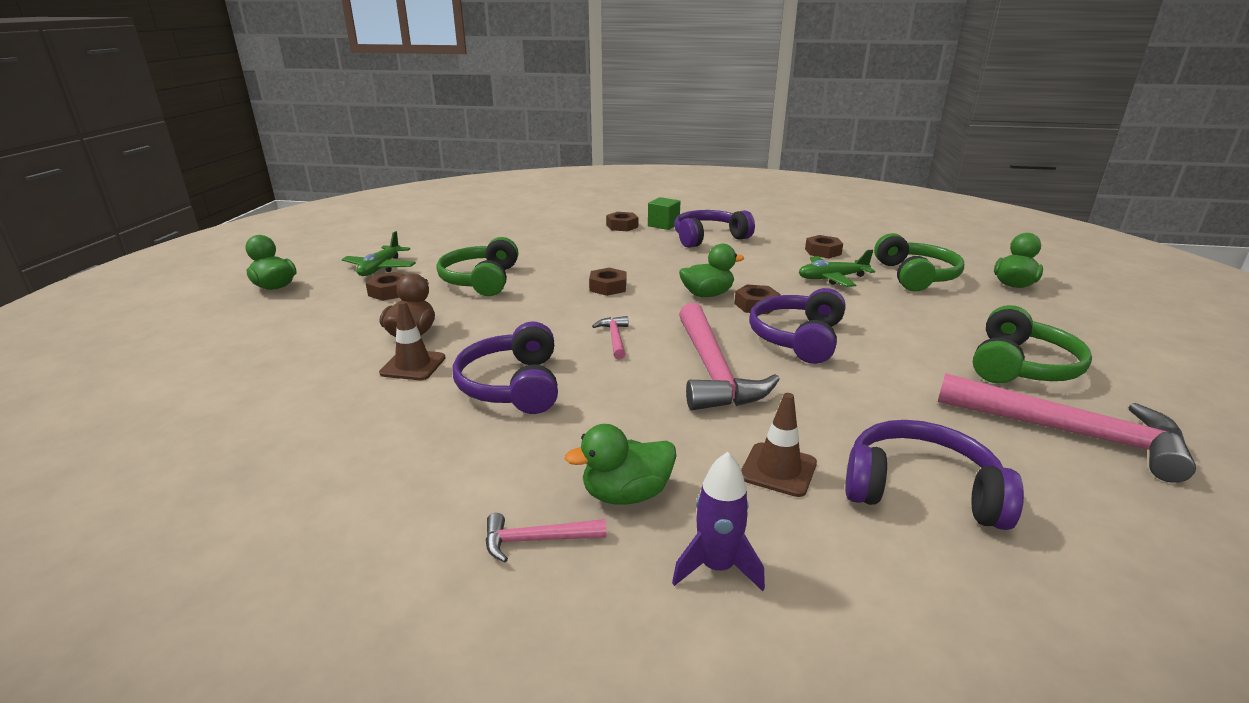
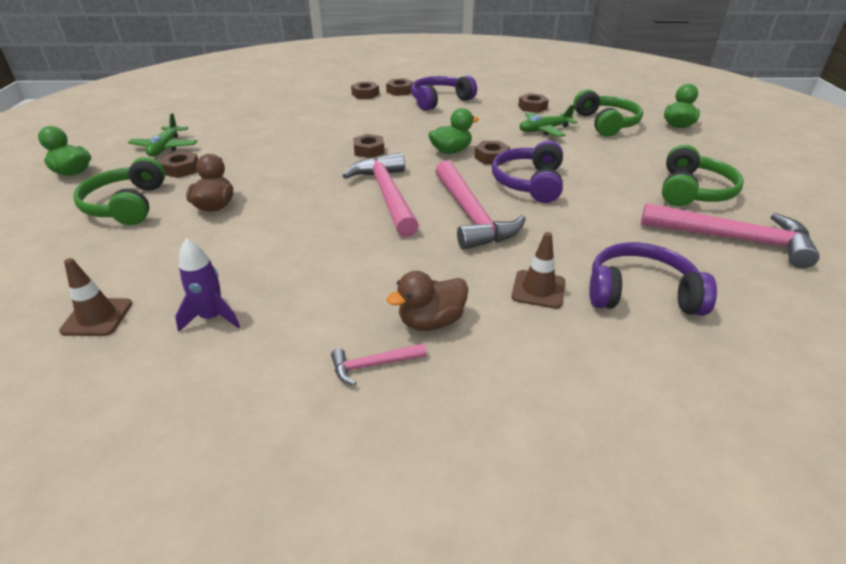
camera: 10 degrees left, 10 degrees up
brown traffic cone [379,301,446,380] -> brown traffic cone moved to [59,258,132,336]
green headphones [436,237,519,296] -> green headphones moved to [73,157,165,225]
purple headphones [453,321,558,414] -> none
green duck [565,424,677,505] -> brown duck [387,271,468,331]
pink hammer [592,316,629,360] -> pink hammer [342,153,419,237], size x2.21
green cube [648,197,680,230] -> brown nut [386,78,413,96]
purple rocket [672,452,765,591] -> purple rocket moved to [175,238,240,332]

